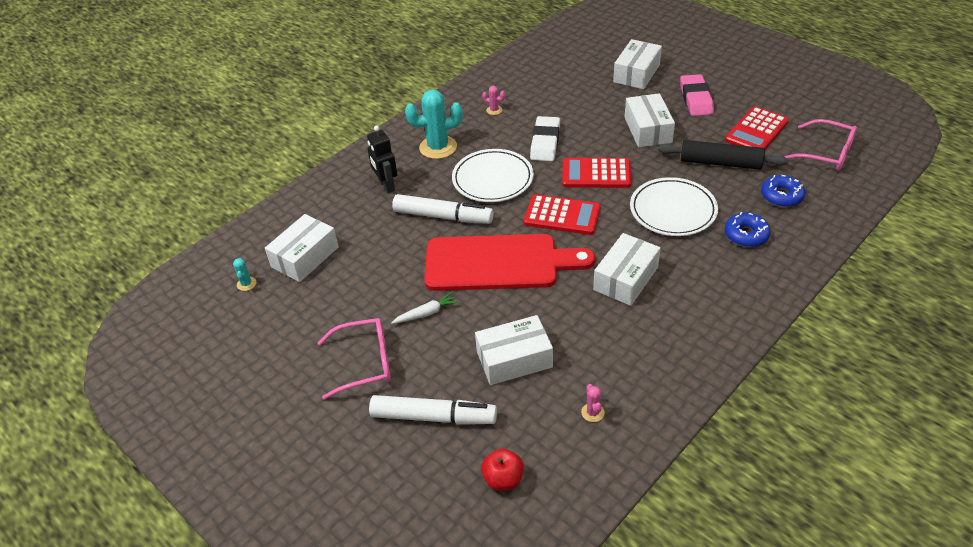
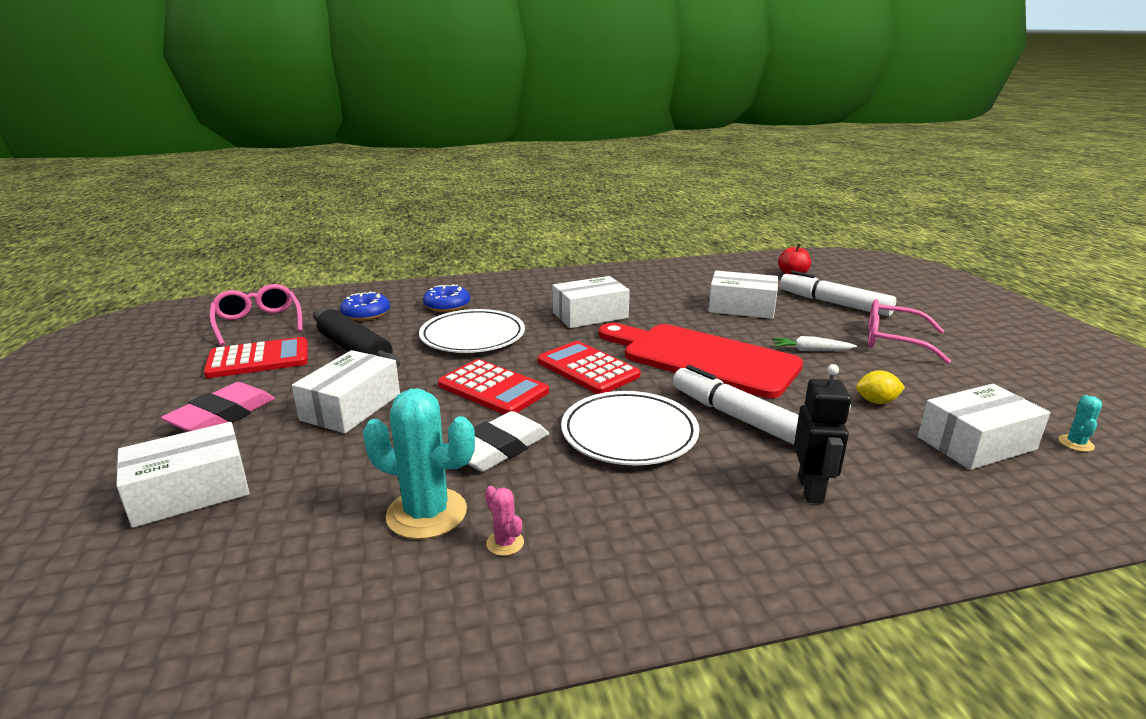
camera: 150 degrees left, 20 degrees down
turquoise cactus [405,90,463,159] -> turquoise cactus moved to [363,389,475,539]
pink cactus [581,384,605,422] -> none
none -> yellow lemon [856,370,905,404]

